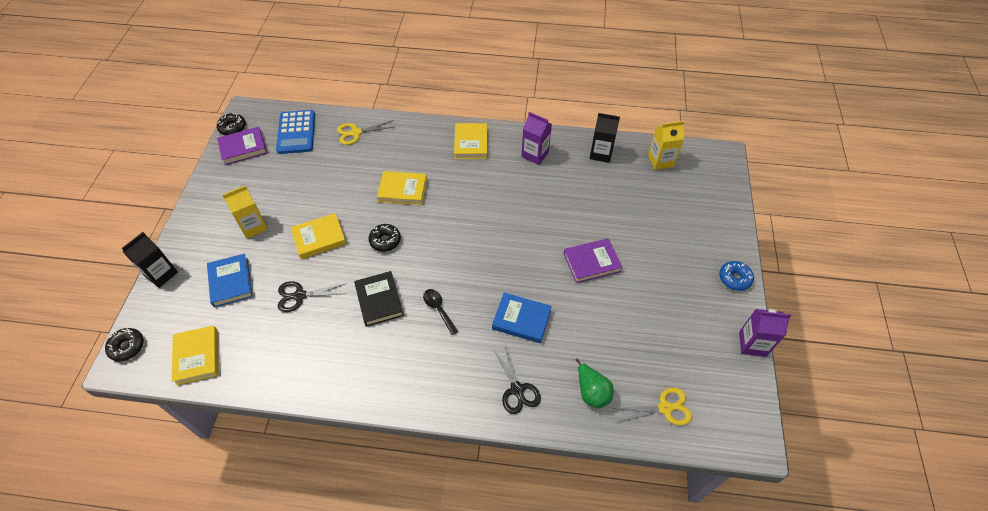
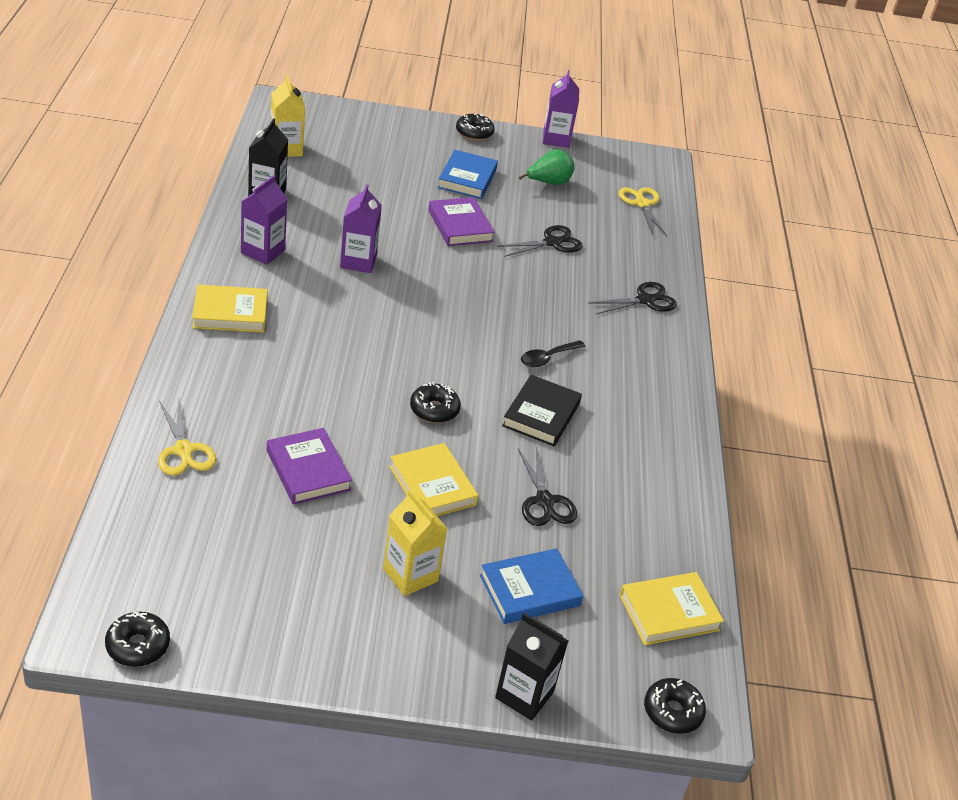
camera: 100 degrees left, 15 degrees down
purple book [217,127,267,165] -> purple book moved to [267,428,352,505]
blue calculator [276,110,315,154] -> none
black book [354,271,404,327] -> black book turned 45 degrees counterclockwise [502,375,582,446]
yellow book [377,171,427,205] -> none
blue book [492,293,552,343] -> blue book moved to [438,150,498,199]
green pear [575,358,614,408] -> green pear moved to [519,149,575,185]
blue donut [719,261,754,291] -> black donut [456,113,495,141]
none -> purple carton [340,184,382,273]
none -> black scissors [497,225,583,257]

